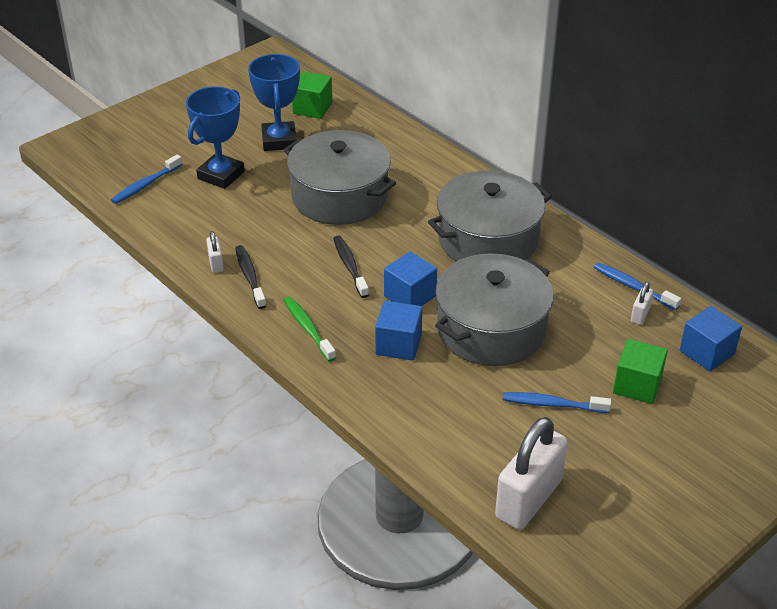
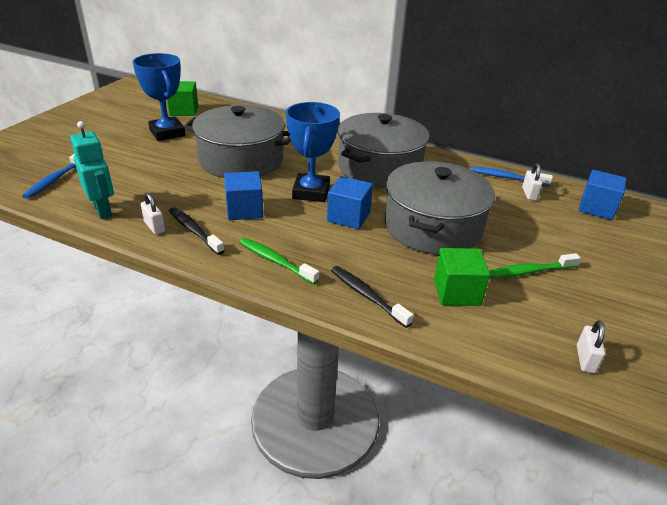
camera: 25 degrees left, 5 degrees down
blue trophy [186,86,245,189] -> blue trophy moved to [286,102,340,202]
black toothbrush [333,235,369,298] -> black toothbrush moved to [331,266,414,328]
blue cube [375,301,422,360] -> blue cube moved to [224,171,263,220]
white padlock [495,417,568,530] -> white padlock [577,320,605,373], size x0.43
blue toothbrush [503,392,611,413] -> green toothbrush [489,253,581,278]
green cube [613,339,668,404] -> green cube moved to [434,248,490,306]
none -> turquoise robot [70,121,114,219]

